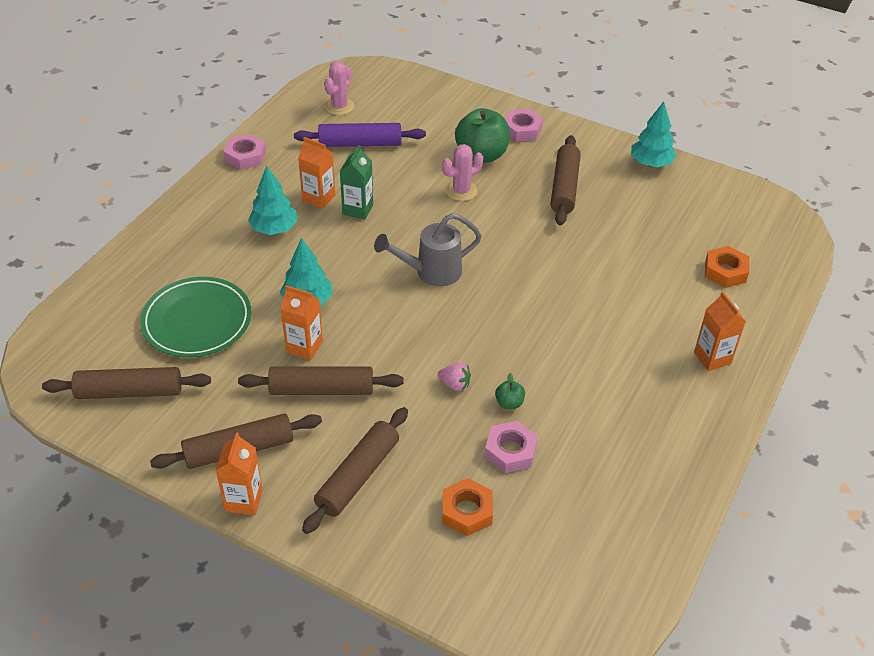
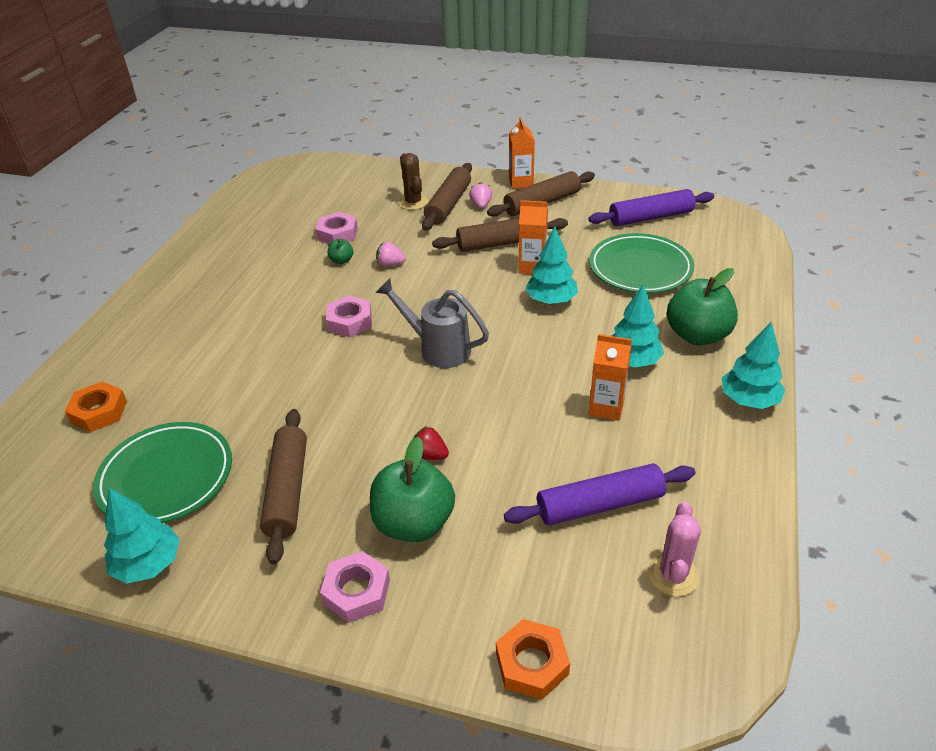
camera: 170 degrees right, 5 degrees down
brown rolling pin [42,367,211,399] -> purple rolling pin [589,189,714,226]
pink nut [223,134,266,170] -> pink nut moved to [326,295,372,337]
green carton [340,145,373,220] -> none
grey watering can [374,213,482,286] -> grey watering can turned 120 degrees counterclockwise [375,278,489,368]
pink cactus [442,144,483,201] -> red strawberry [413,426,449,460]
orange nut [442,478,493,536] -> orange nut moved to [496,619,570,699]
orange carton [694,292,746,371] -> none
none -> green plate [93,422,232,523]
none -> brown cactus [399,153,428,210]
none -> pink strawberry [469,182,492,208]
none -> green apple [667,268,738,345]
none -> turquoise tree [722,322,785,409]

